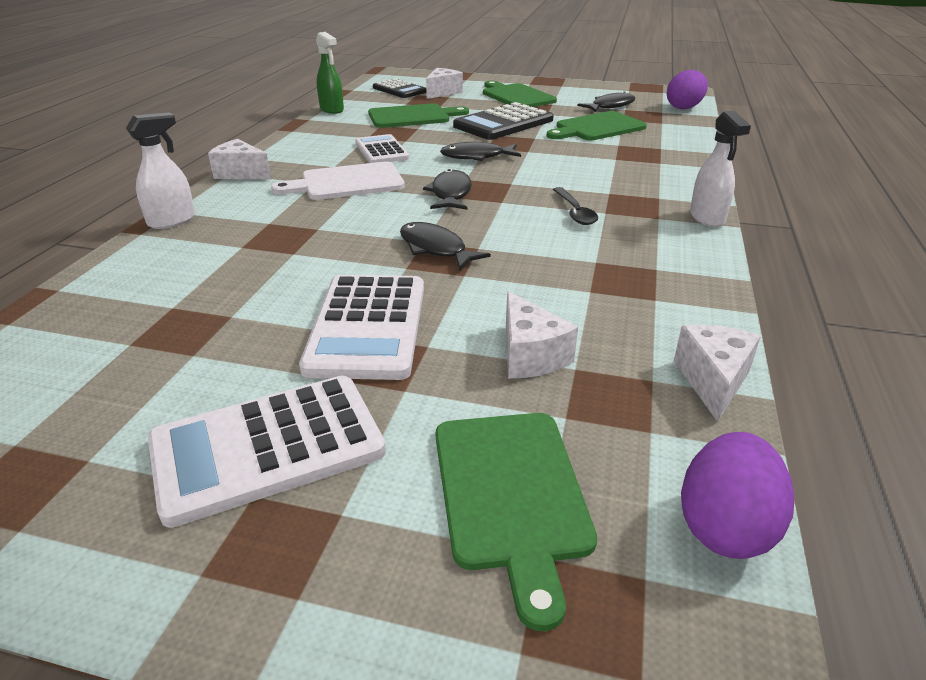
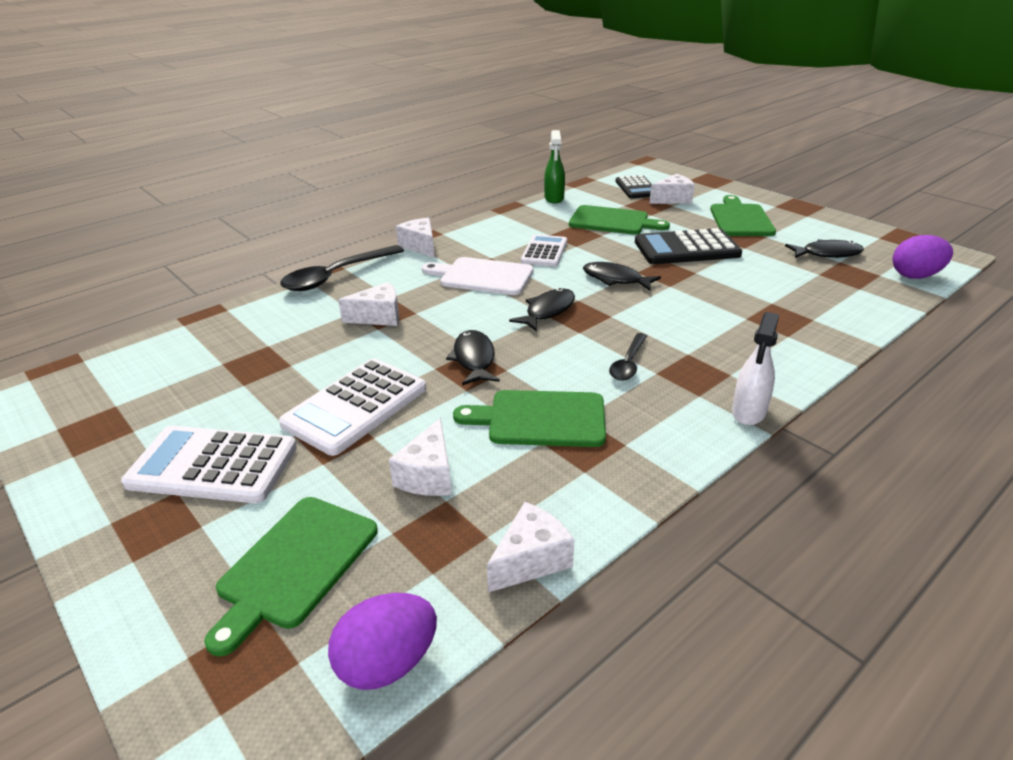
camera: 35 degrees right, 0 degrees up
white spray bottle [126,113,195,229] -> black spoon [280,245,404,291]
green cutting board [547,111,647,141] -> green cutting board moved to [453,390,606,447]
none -> white cheese [338,282,399,326]

